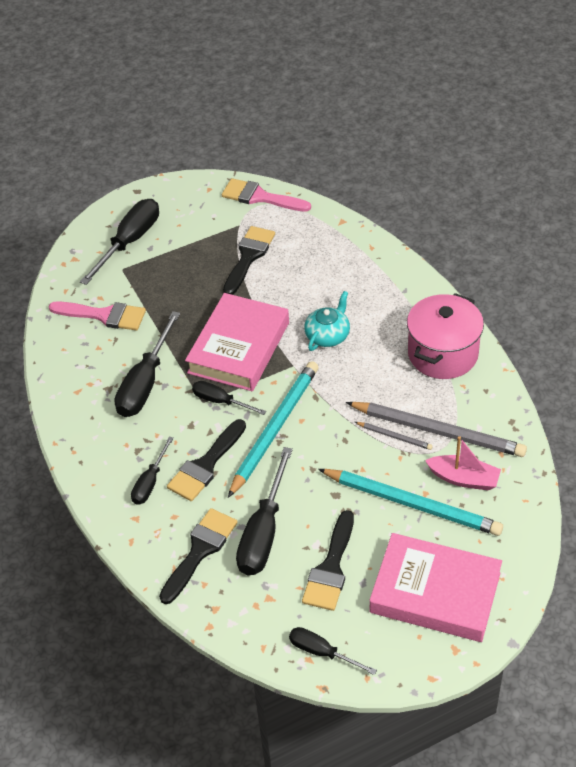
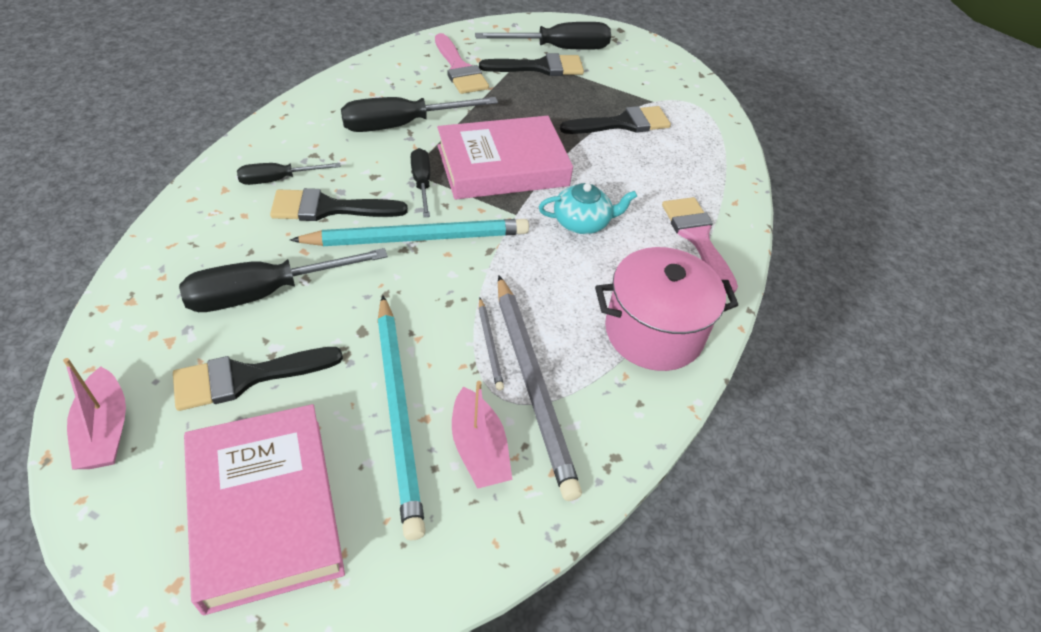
camera: 45 degrees right, 0 degrees up
black brush [159,508,238,604] -> black brush moved to [479,53,584,76]
pink brush [222,178,311,212] -> pink brush moved to [662,197,738,294]
black screwdriver [289,627,377,675] -> pink boat [63,358,126,469]

